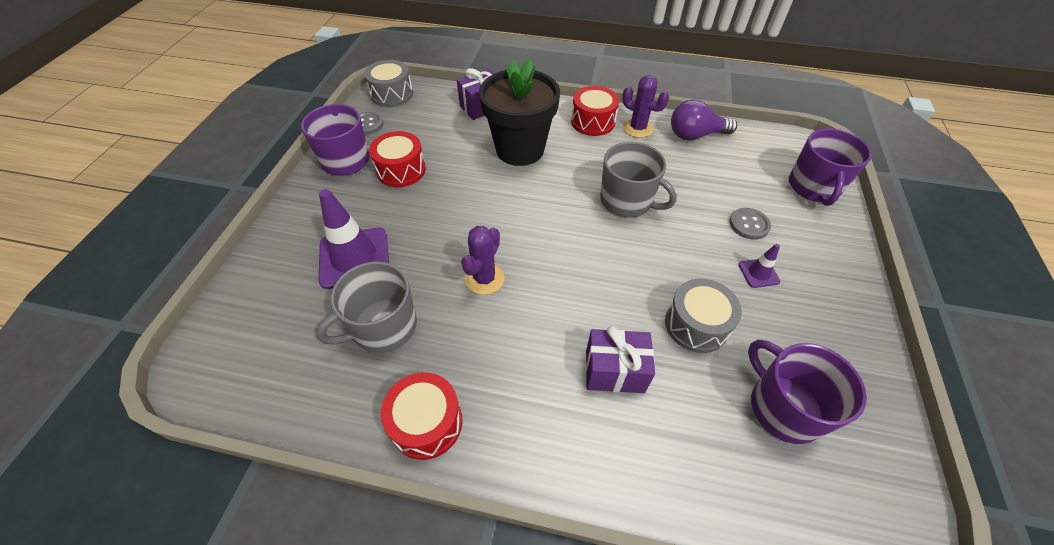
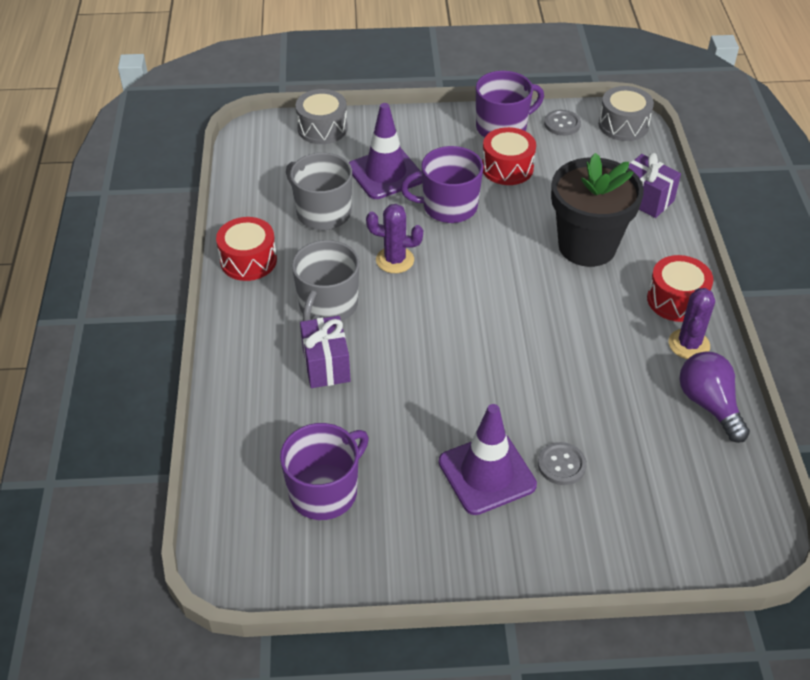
camera: 75 degrees right, 5 degrees down
grey mug [600,142,677,218] -> grey mug moved to [292,240,359,321]
grey drum [665,278,742,353] -> grey drum moved to [295,89,348,144]
purple traffic cone [738,244,780,288] -> purple traffic cone [439,404,537,515], size x2.10
purple mug [789,128,872,206] -> purple mug moved to [401,146,483,223]

